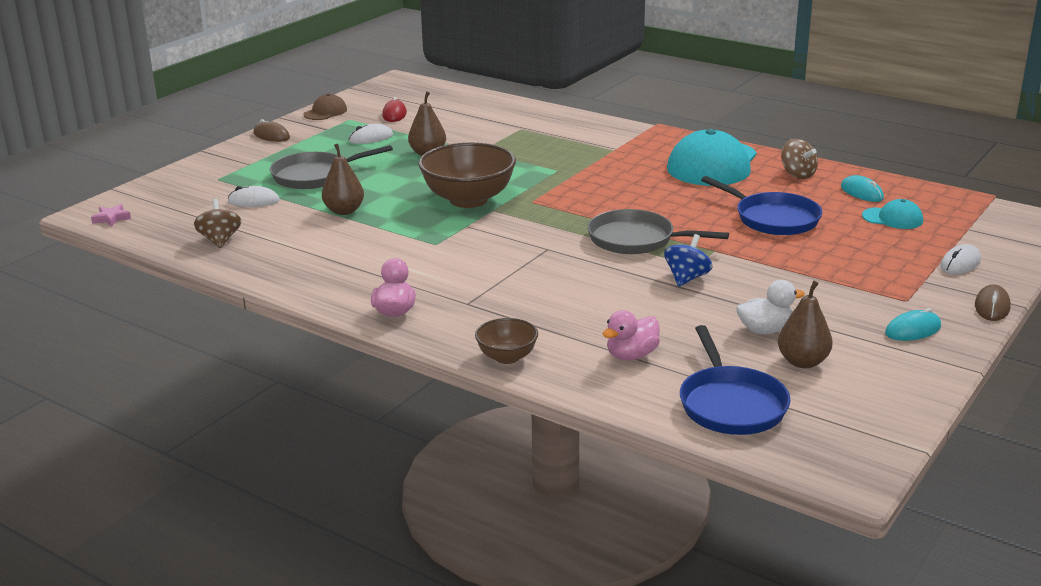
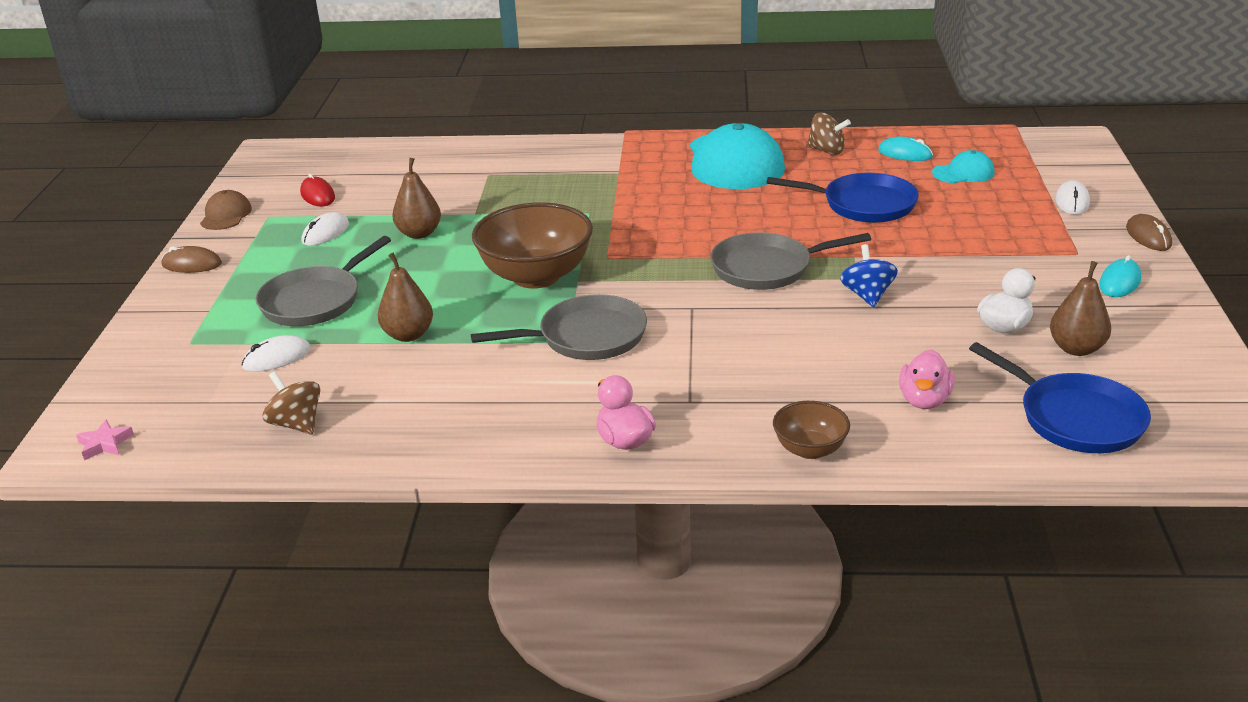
camera: 30 degrees left, 5 degrees up
none -> grey pan [471,294,647,360]

